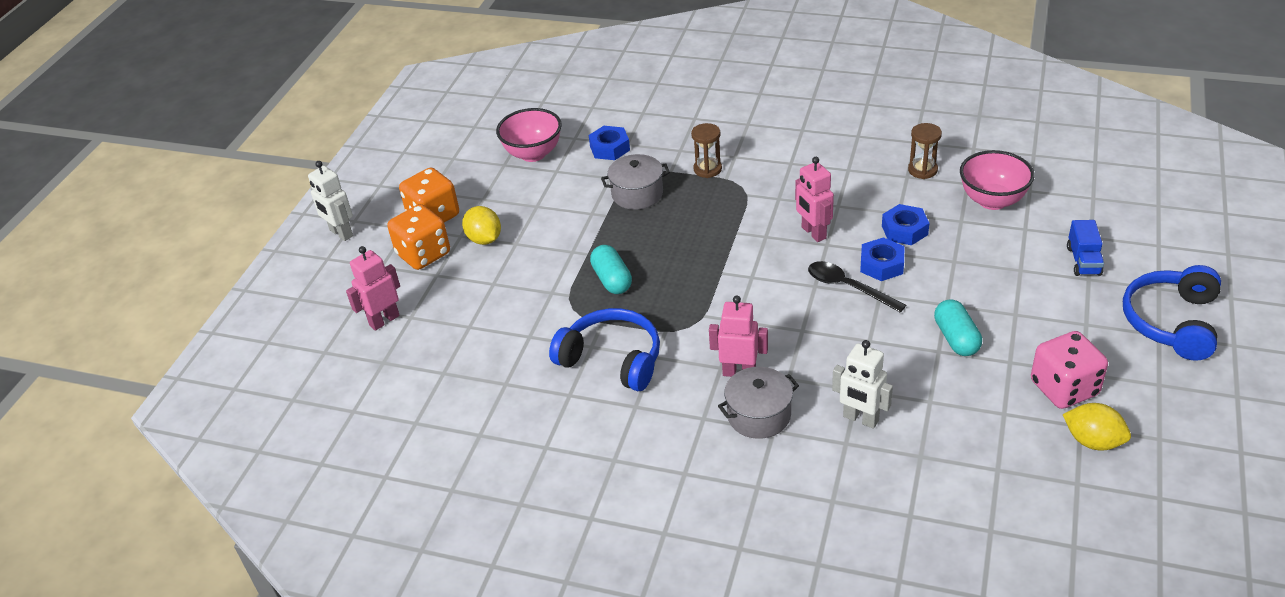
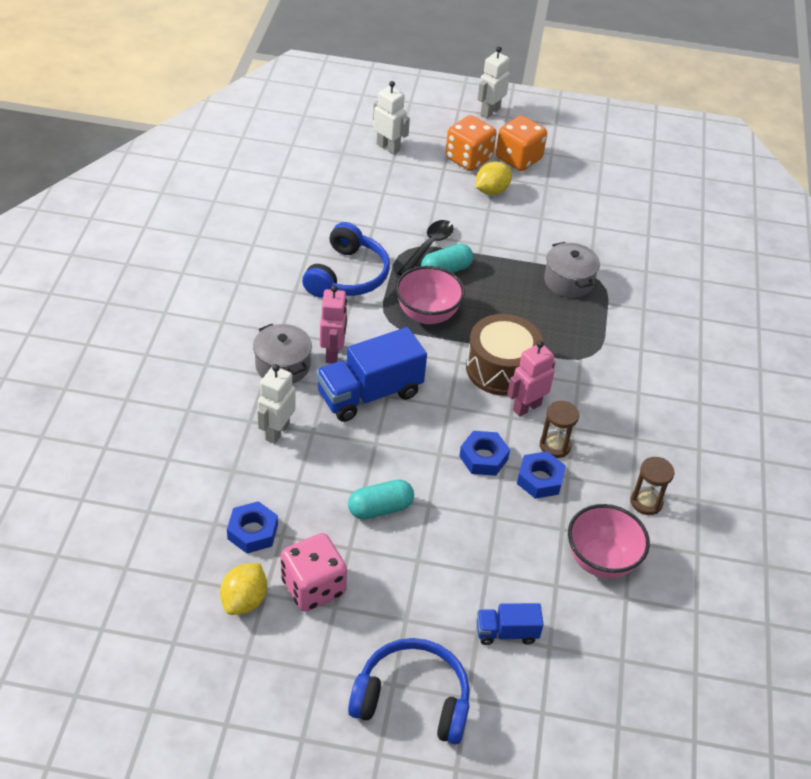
camera: 75 degrees right, 5 degrees up
pink robot [346,246,400,331] -> white robot [373,81,410,155]
pink bowl [496,108,562,162] -> pink bowl moved to [396,266,465,324]
blue nut [589,126,630,160] -> blue nut moved to [227,501,278,553]
brown hourglass [691,123,722,178] -> brown hourglass moved to [540,401,579,458]
black spoon [808,261,906,313] -> black spoon moved to [397,220,454,276]
none -> blue truck [316,327,427,422]
none -> brown drum [466,314,543,396]

